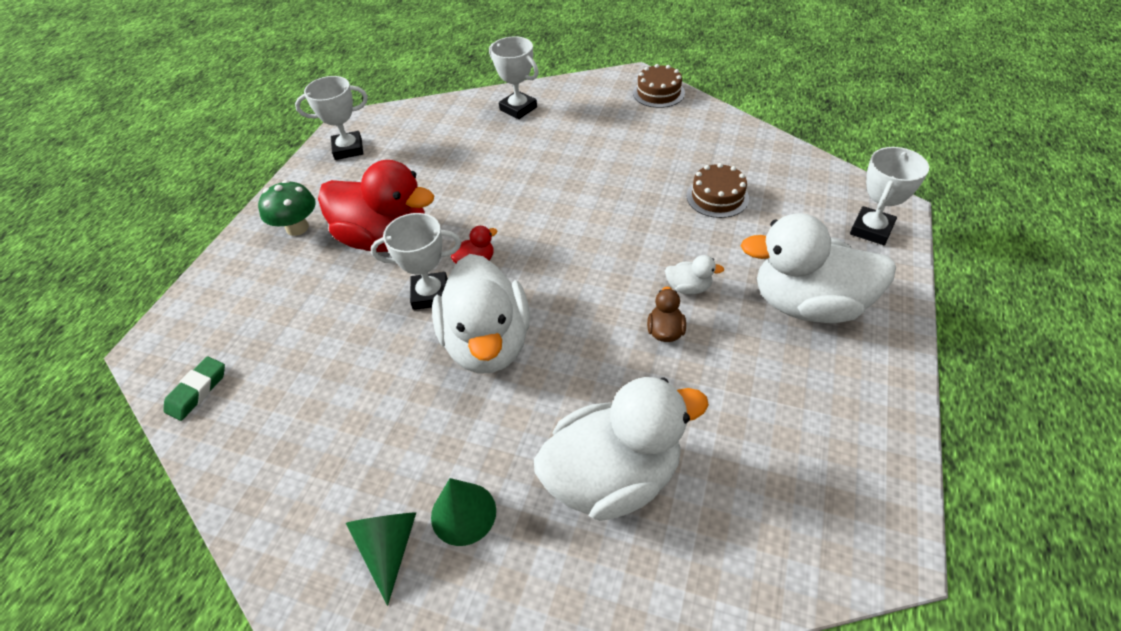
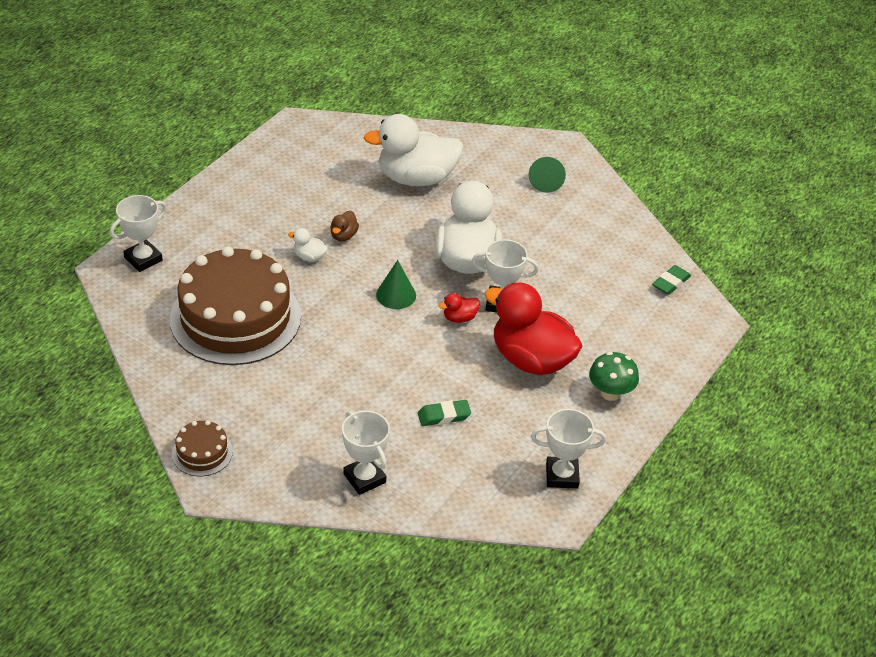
camera: 170 degrees left, 5 degrees down
green cone [431,478,496,546] -> green cone moved to [376,260,416,309]
brown cake [687,163,749,218] -> brown cake [170,246,301,365], size x2.36
white duck [740,213,896,323] -> none
none -> green eraser [418,400,471,426]

